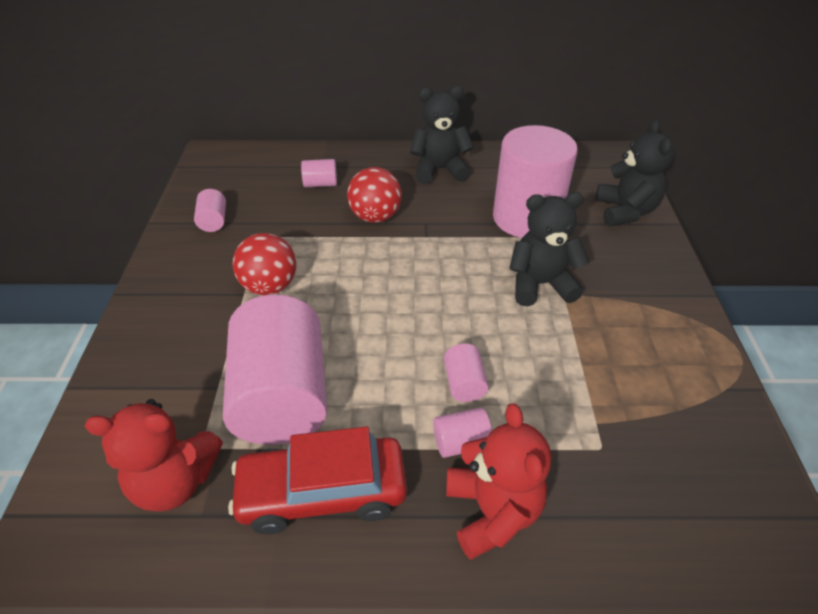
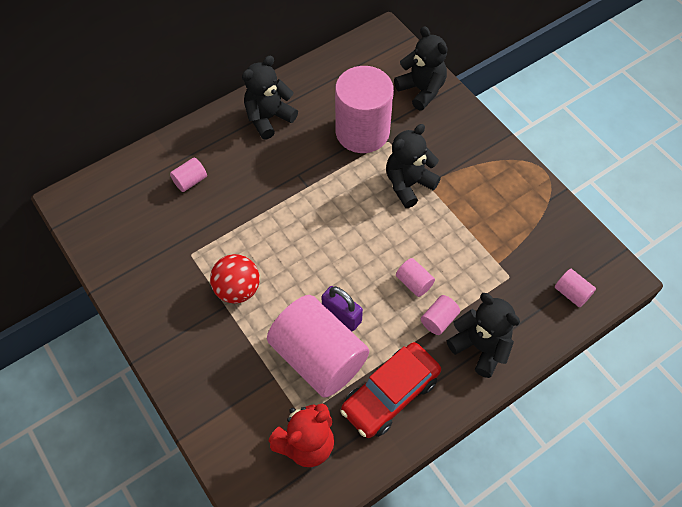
camera: 35 degrees left, 15 degrees up
pink cylinder [194,189,226,232] -> pink cylinder moved to [555,269,596,308]
red ball [347,167,402,223] -> none
red teddy bear [446,403,551,560] -> black teddy bear [447,293,520,378]
none -> purple padlock [321,286,363,331]

